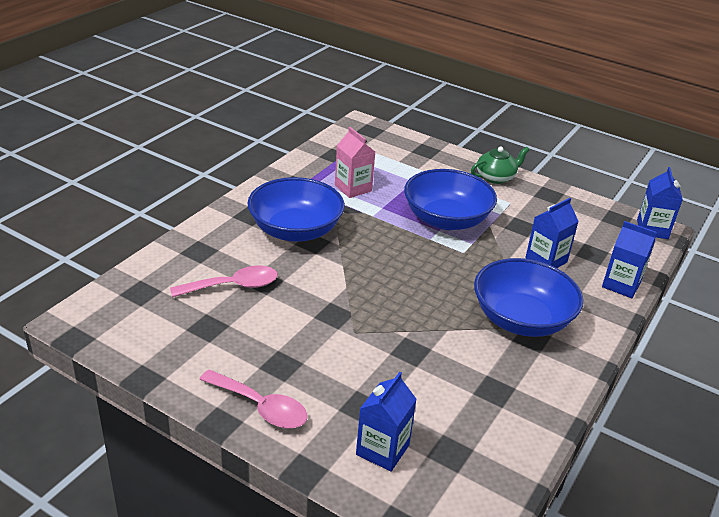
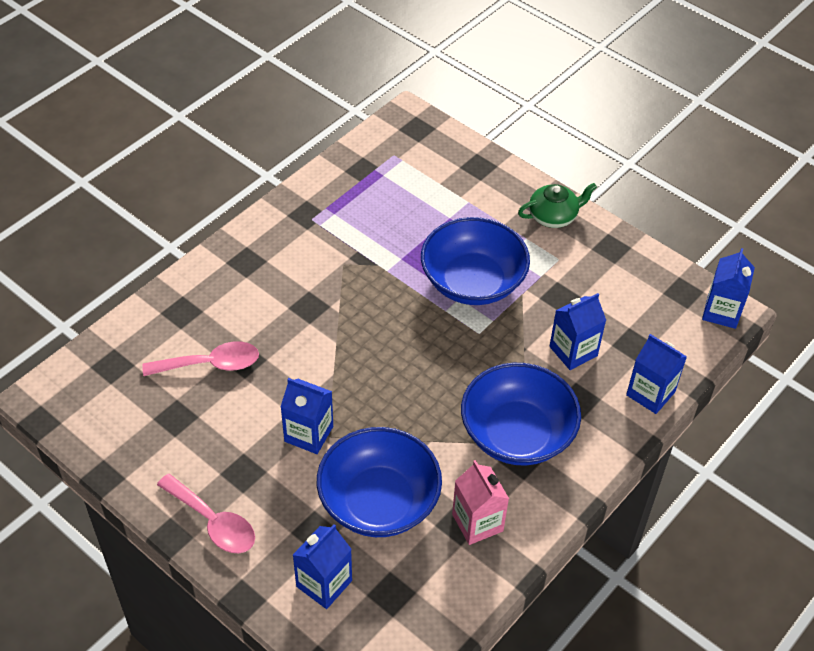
camera: 10 degrees right, 15 degrees up
blue bowl [247,177,345,242] -> blue bowl moved to [317,427,442,537]
pink carton [335,127,375,198] -> pink carton moved to [452,460,509,545]
none -> blue carton [281,378,333,454]

